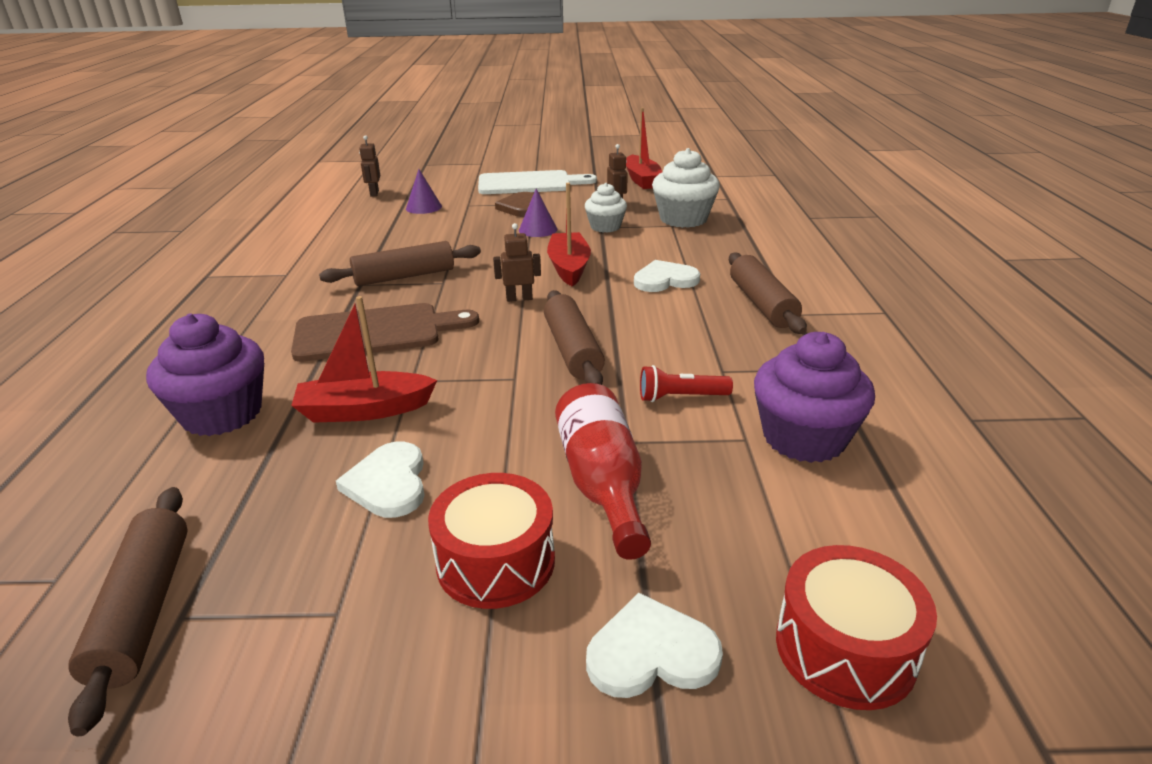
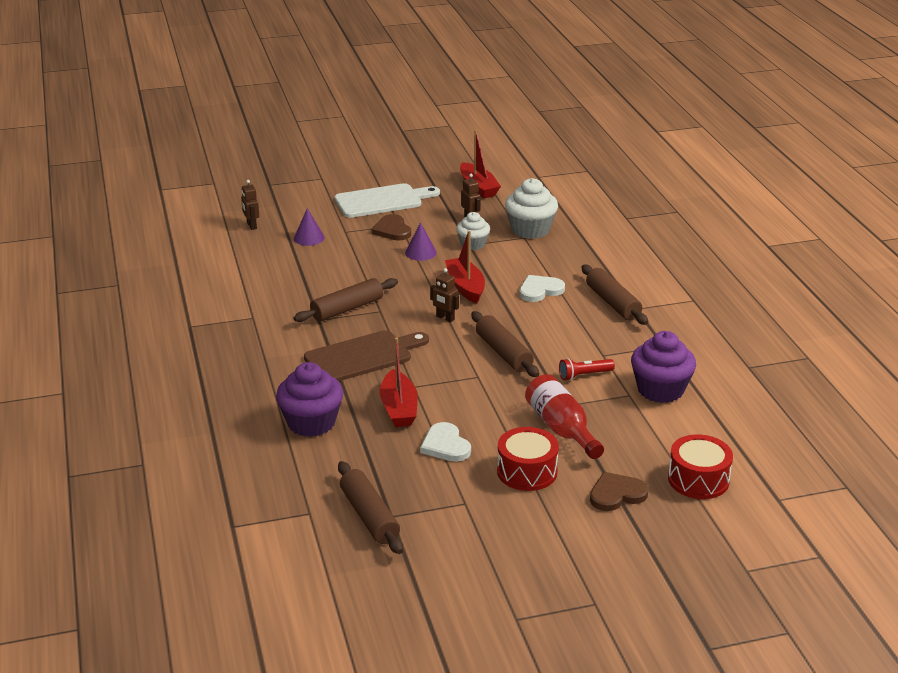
camera: 15 degrees left, 0 degrees up
red boat [291,296,437,423] -> red boat turned 75 degrees counterclockwise [380,337,418,427]
brown robot [493,223,541,302] -> brown robot turned 120 degrees counterclockwise [430,268,459,322]
white heart [586,593,723,698] -> brown heart [590,472,649,511]

